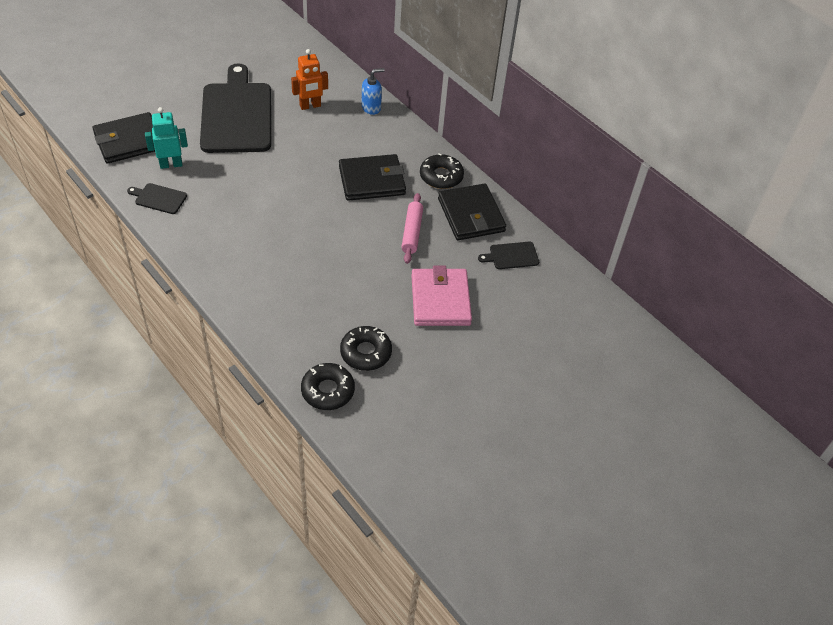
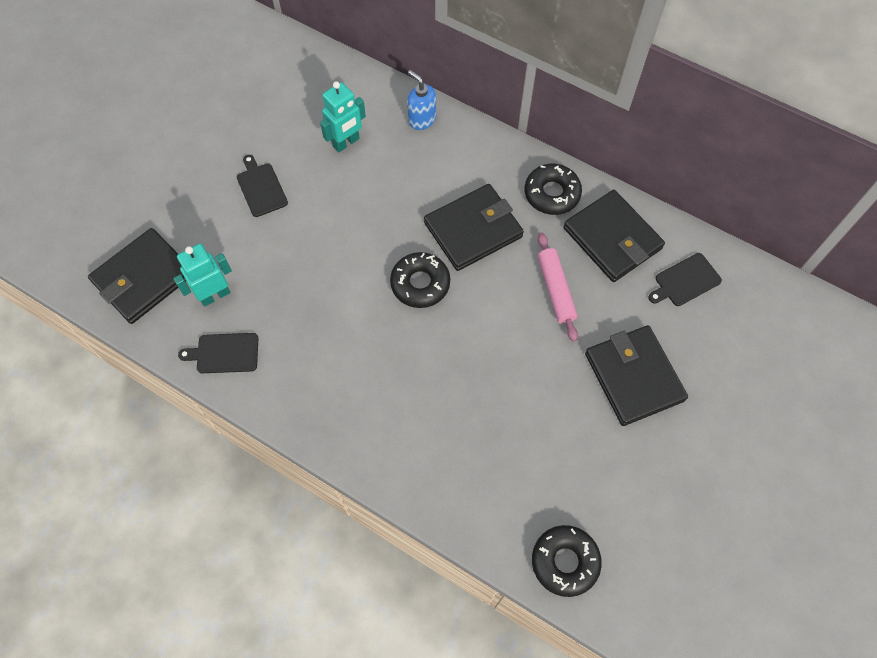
camera: 15 degrees left, 15 degrees up
black cutting board [200,63,271,153] -> black cutting board [237,155,288,217], size x0.41
orange robot [291,49,328,110] -> turquoise robot [320,81,366,152]
black donut [340,326,392,371] -> black donut moved to [390,252,450,308]
blue soap dispenser [362,68,385,115] -> blue soap dispenser turned 90 degrees counterclockwise [407,70,436,130]
pink wallet [411,266,472,326] -> black wallet [585,325,688,426]

